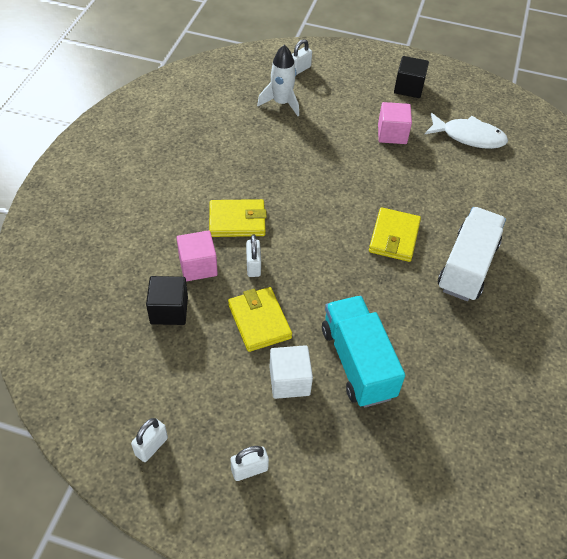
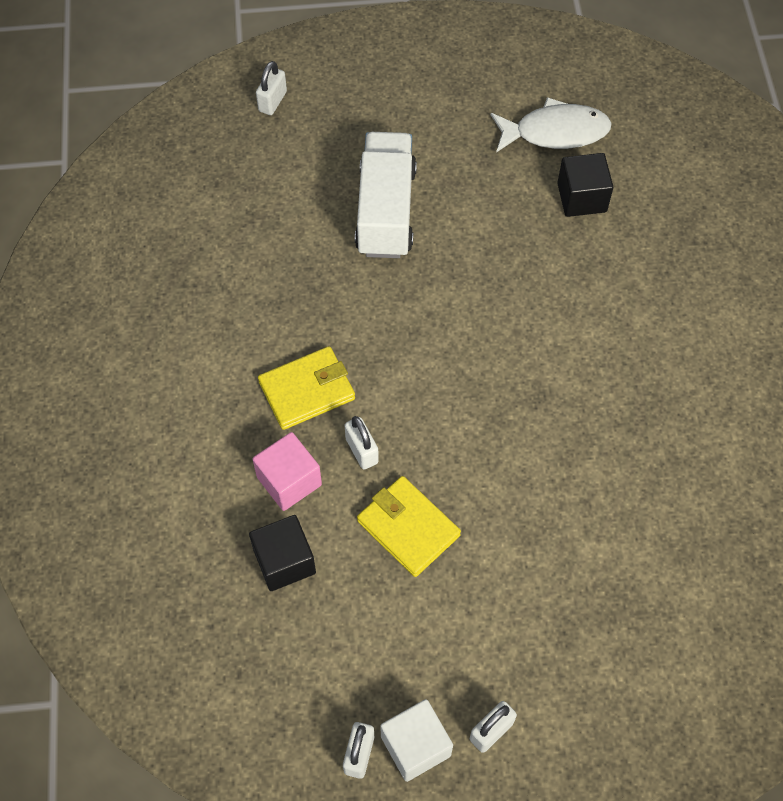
camera: 20 degrees left, 10 degrees up
white rocket [257,45,299,116] -> none
white cube [270,345,313,399] -> white cube moved to [380,699,453,782]
turquoise truck [322,296,405,408] -> none
yellow wallet [369,207,421,262] -> none
pink cube [378,102,412,144] -> none
black cube [394,56,429,98] -> black cube moved to [557,153,613,217]
white truck [438,207,506,301] -> white truck moved to [355,132,417,258]

